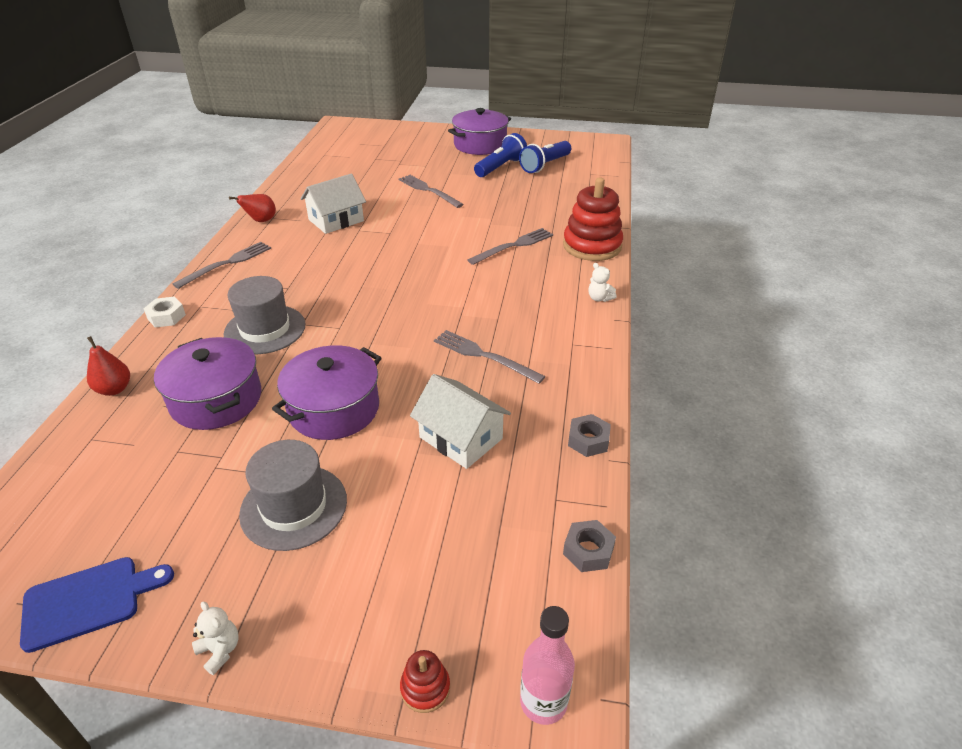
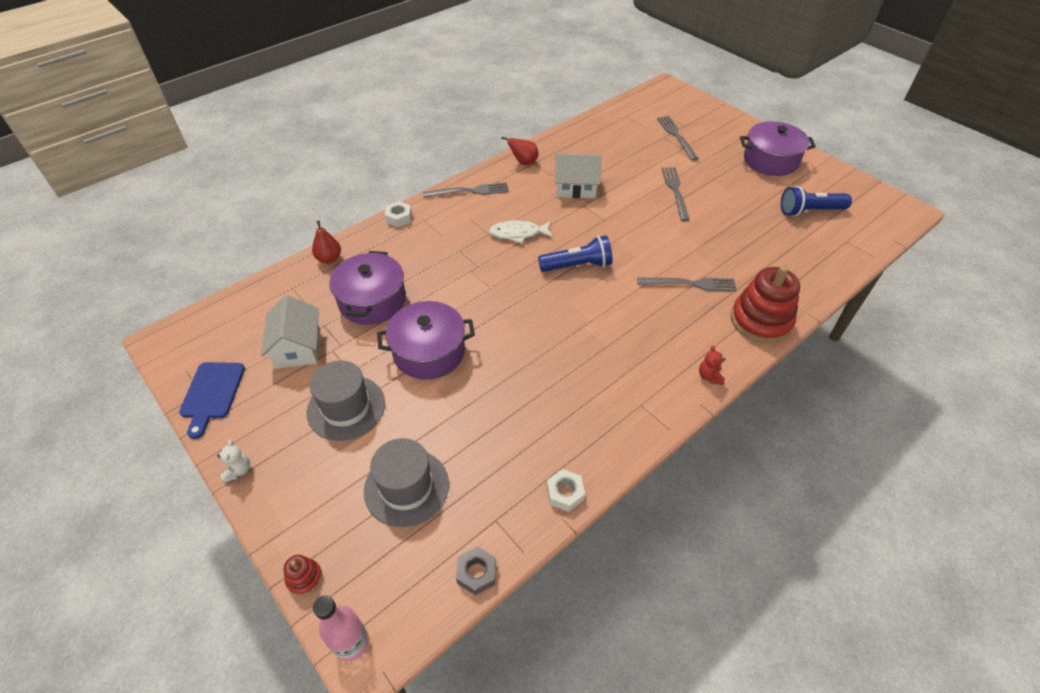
camera: 40 degrees right, 10 degrees up
blue cutting board [20,557,174,653] -> blue cutting board turned 75 degrees clockwise [179,362,245,439]
grey hat [223,276,305,354] -> grey hat moved to [364,438,449,527]
white house [410,374,511,469] -> white house moved to [261,295,319,369]
grey fork [434,330,545,384] -> grey fork moved to [657,116,699,160]
blue flashlight [474,133,527,177] -> blue flashlight moved to [538,235,613,272]
grey nut [568,414,611,457] -> white nut [546,469,585,512]
white teddy bear [588,263,617,302] -> red teddy bear [699,346,726,385]
none -> white fish [489,220,553,244]

